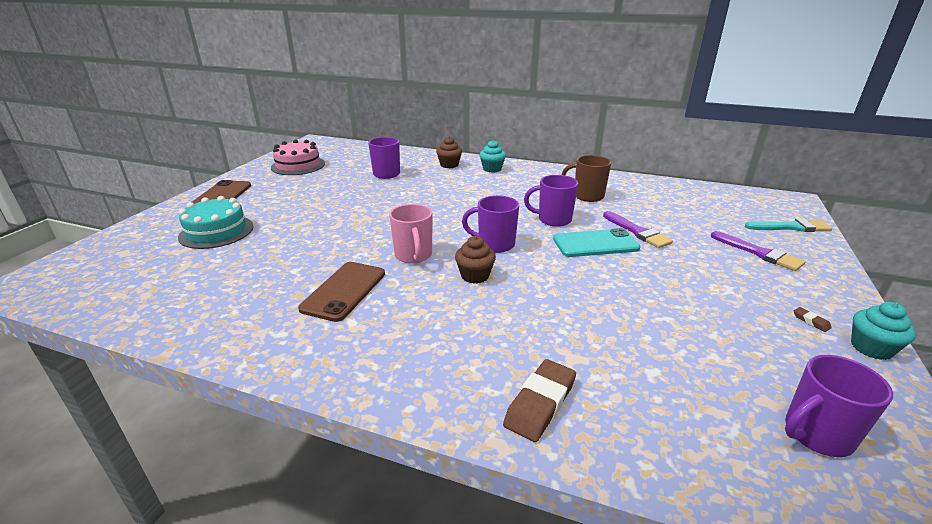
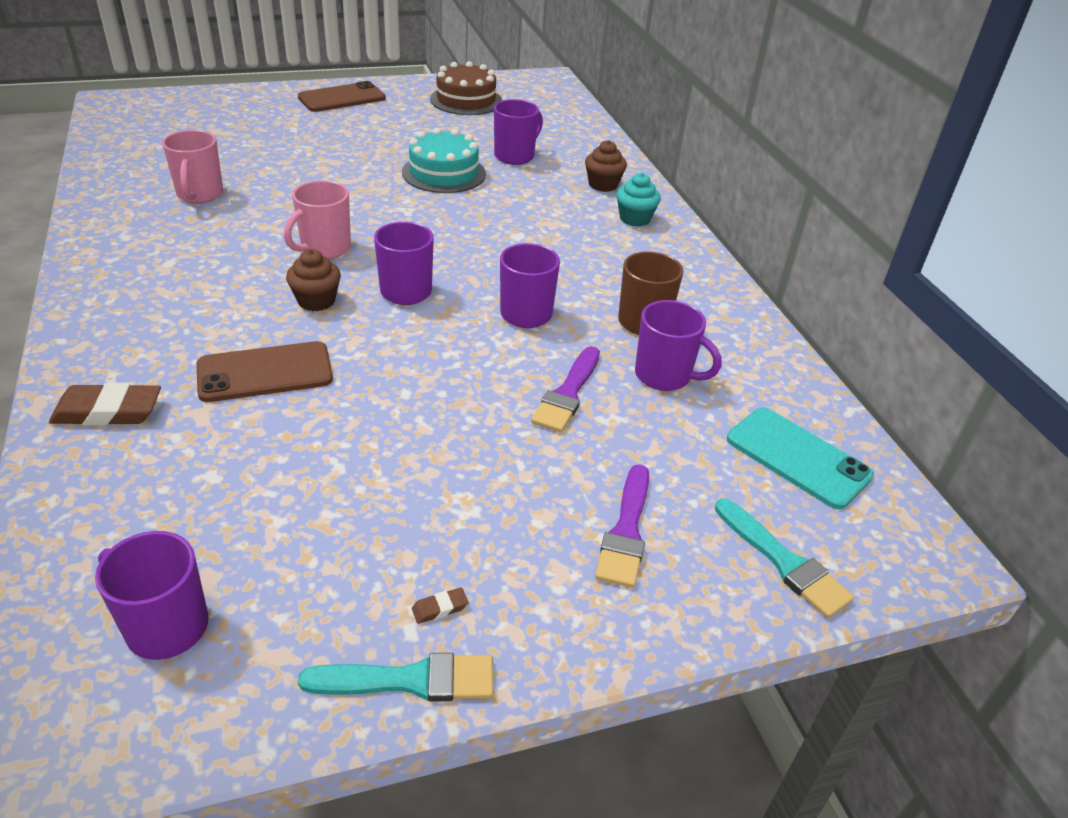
camera: 50 degrees right, 10 degrees up
turquoise cake [178,196,254,249] -> turquoise cake moved to [402,128,486,193]
pink cake [271,139,325,175] -> brown cake [430,61,502,115]
brown phone [298,262,385,322] -> brown phone moved to [197,341,333,402]
turquoise phone [553,228,640,257] -> turquoise phone moved to [727,407,874,509]
brown eraser [794,307,832,332] -> brown eraser turned 45 degrees clockwise [412,587,469,624]
turquoise cupcake [851,302,916,360] -> turquoise brush [298,653,493,702]
none -> pink mug [162,130,223,203]
none -> purple mug [635,300,722,391]

